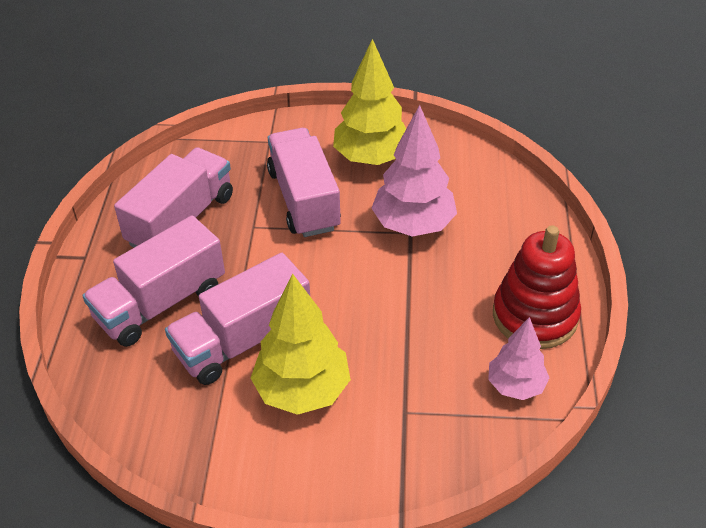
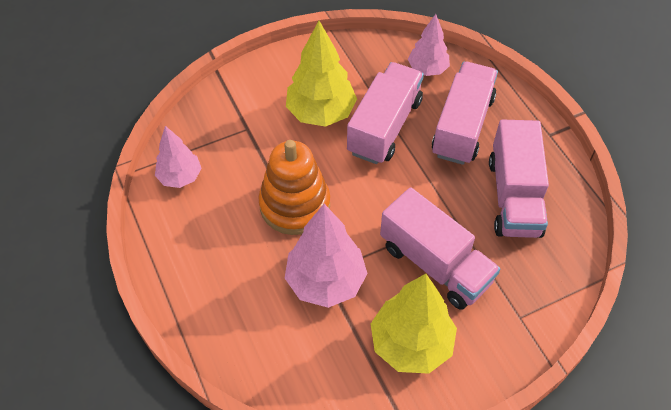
camera: 150 degrees right, 10 degrees up
red stacking toy [493,225,581,349] -> none
none -> orange stacking toy [258,140,330,235]
none -> pink tree [408,14,450,76]

